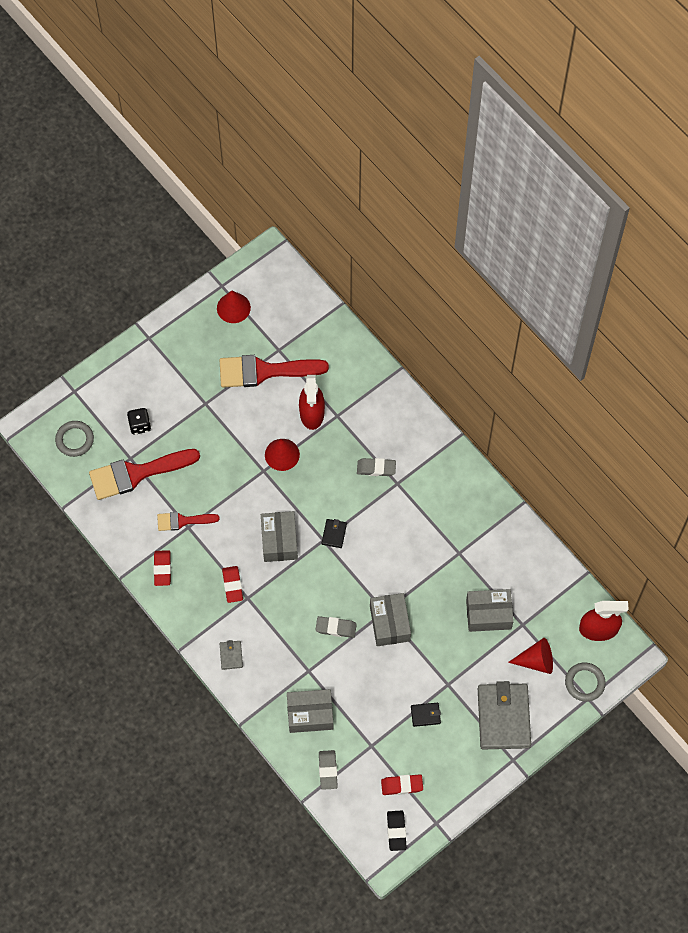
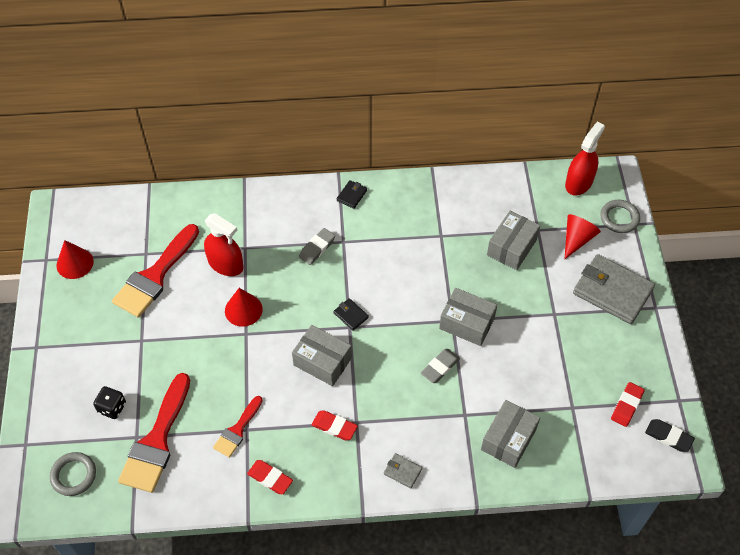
camera: 55 degrees left, 10 degrees down
grey eraser [319,750,338,790] -> none
black wallet [411,703,441,727] -> black wallet moved to [337,180,367,209]

